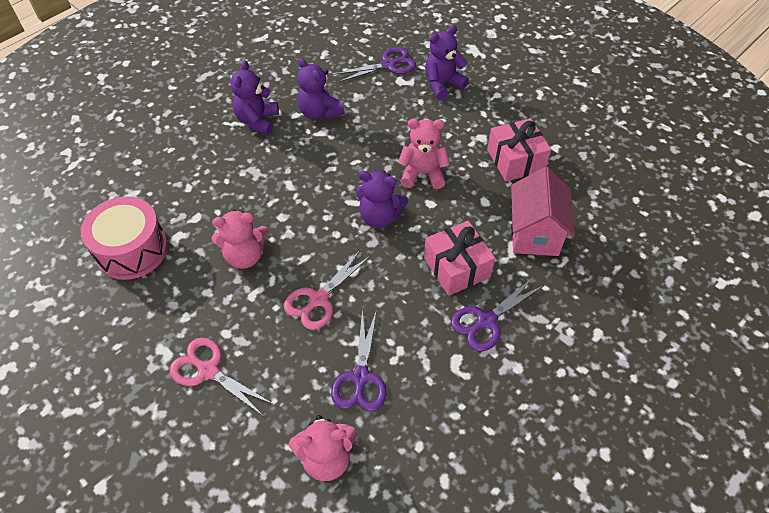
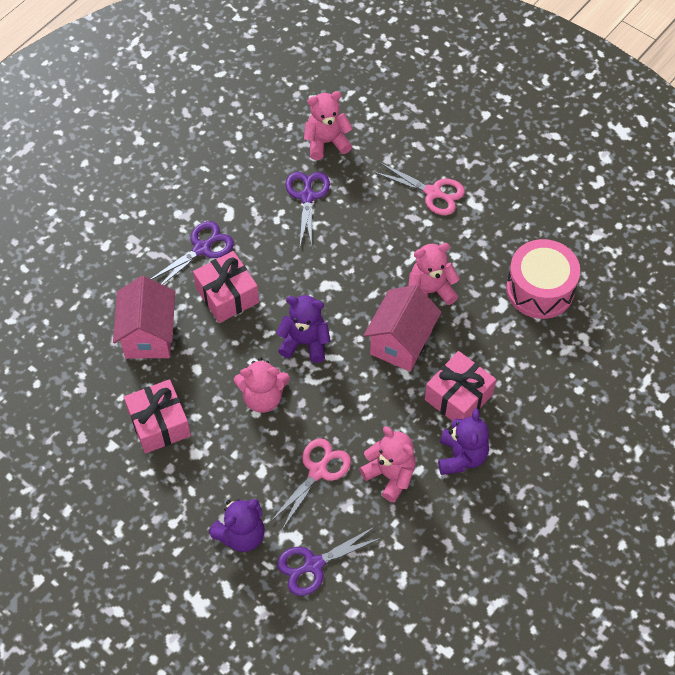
camera: 175 degrees right, 5 degrees up
pink scissors [284,249,370,330] -> pink scissors moved to [270,438,351,530]
purple teddy bear [297,58,344,120] -> pink teddy bear [359,426,416,502]
none -> pink house [363,285,441,371]
none -> pink gift [425,351,496,421]

